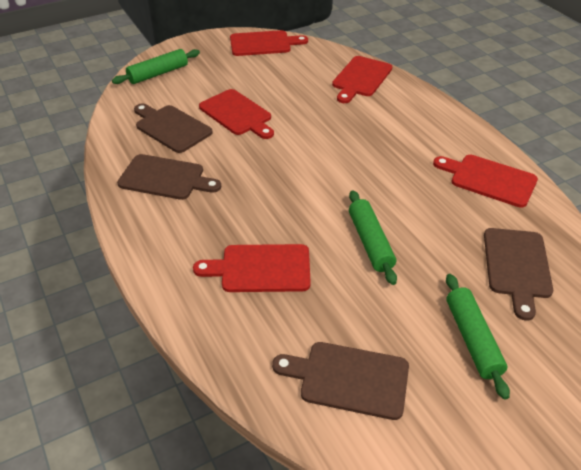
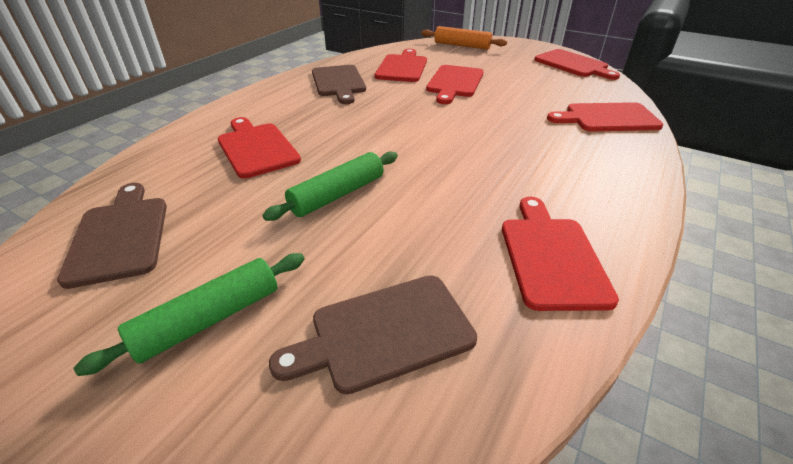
camera: 60 degrees right, 5 degrees down
green rolling pin [112,49,200,84] -> orange rolling pin [421,26,507,50]
brown cutting board [134,104,213,153] -> red cutting board [375,49,427,82]

